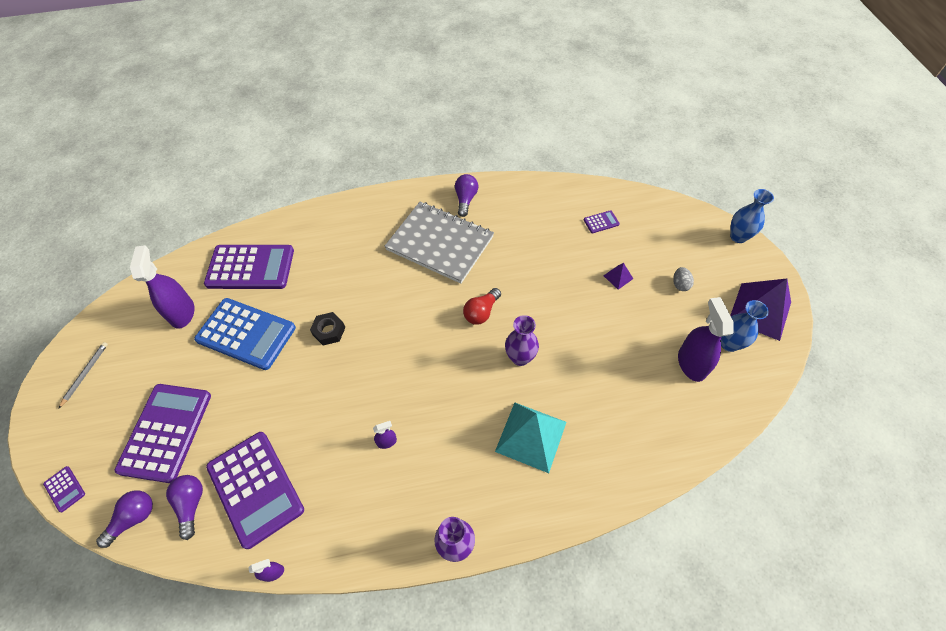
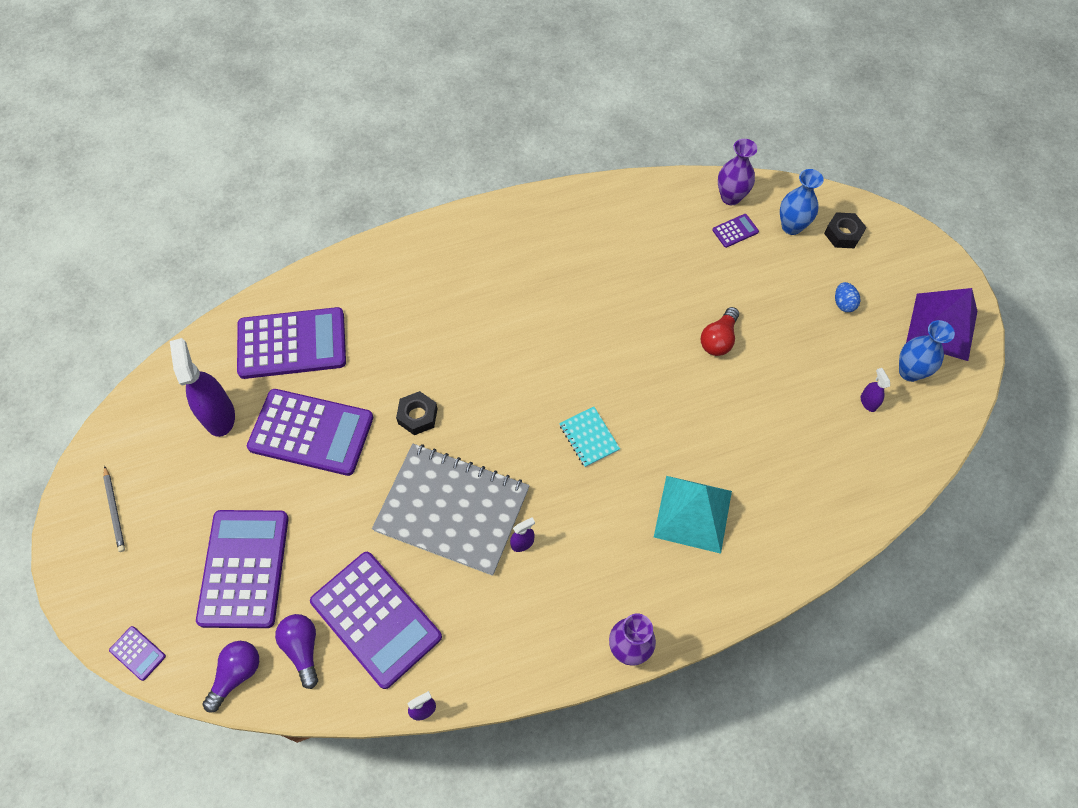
camera: 10 degrees left, 5 degrees up
grey pencil [58,342,108,409] -> grey pencil turned 150 degrees clockwise [103,466,125,552]
blue calculator [194,298,296,370] -> purple calculator [247,389,373,476]
grey notebook [384,202,494,284] -> grey notebook moved to [372,444,530,576]
purple light bulb [455,174,478,217] -> none
red light bulb [463,288,501,325] -> red light bulb moved to [701,307,739,356]
purple vase [505,315,539,366] -> purple vase moved to [718,139,757,205]
purple pyramid [603,263,633,290] -> none
grey egg [673,267,694,291] -> blue egg [835,282,860,312]
purple spray bottle [678,297,734,382] -> purple spray bottle [861,368,890,412], size x0.47
blue vase [730,189,774,243] -> blue vase moved to [780,169,824,235]
none -> turquoise notebook [559,407,620,467]
none -> black nut [824,212,866,248]

